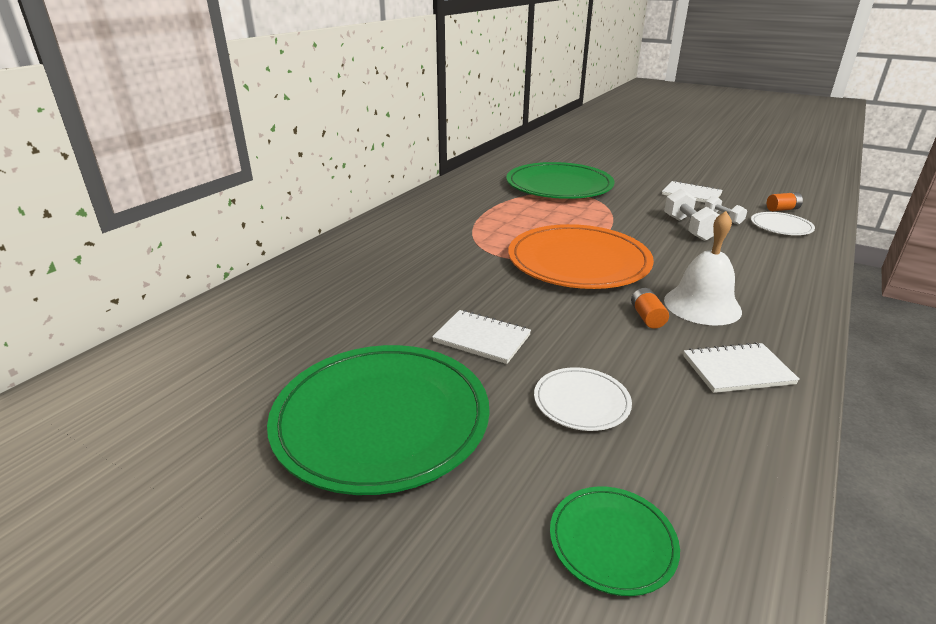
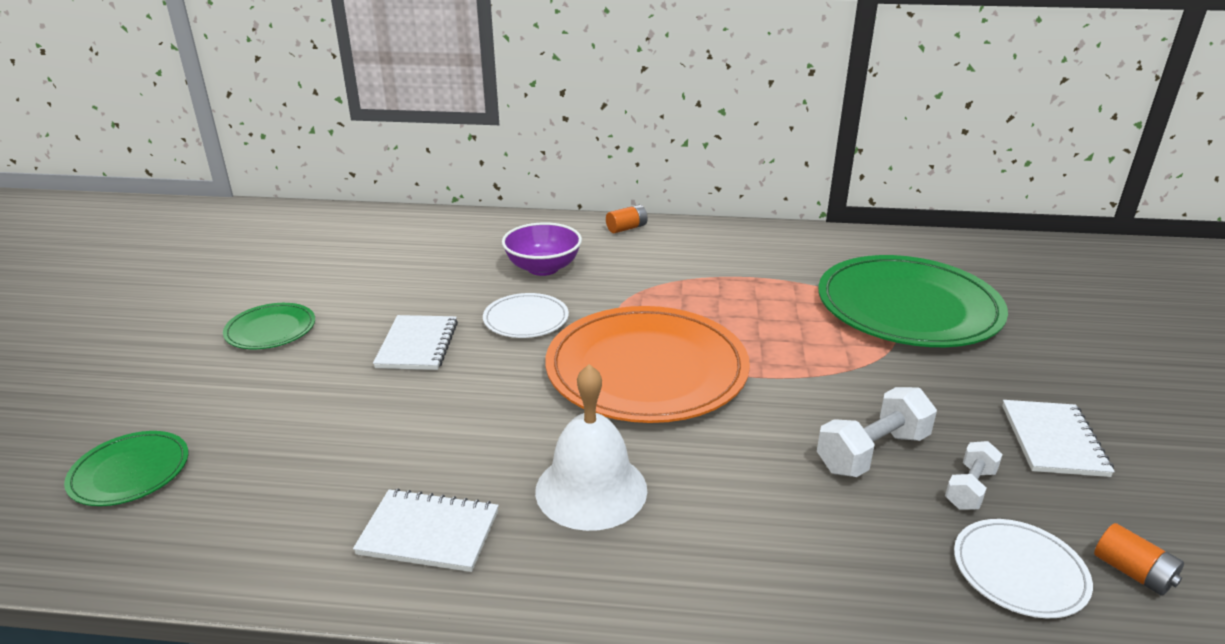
camera: 65 degrees right, 0 degrees up
green plate [267,345,490,495] -> green plate [223,303,315,349], size x0.46
white plate [534,367,632,431] -> white plate moved to [483,293,569,338]
orange battery [631,288,669,329] -> orange battery moved to [606,205,648,233]
white notebook [683,342,800,393] -> white notebook turned 45 degrees counterclockwise [353,488,499,572]
none -> purple bowl [502,222,582,276]

